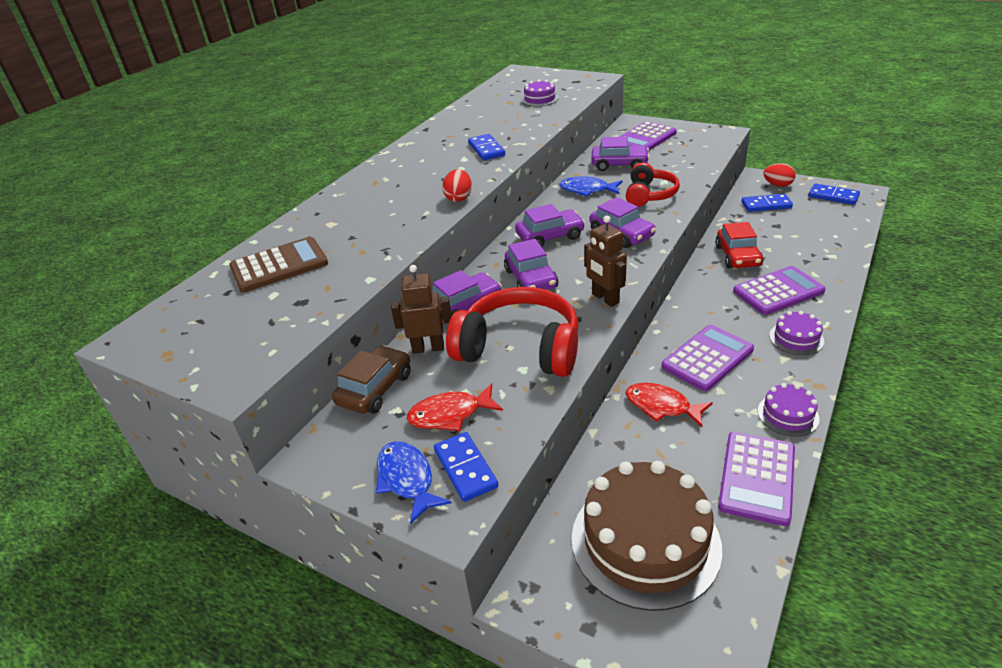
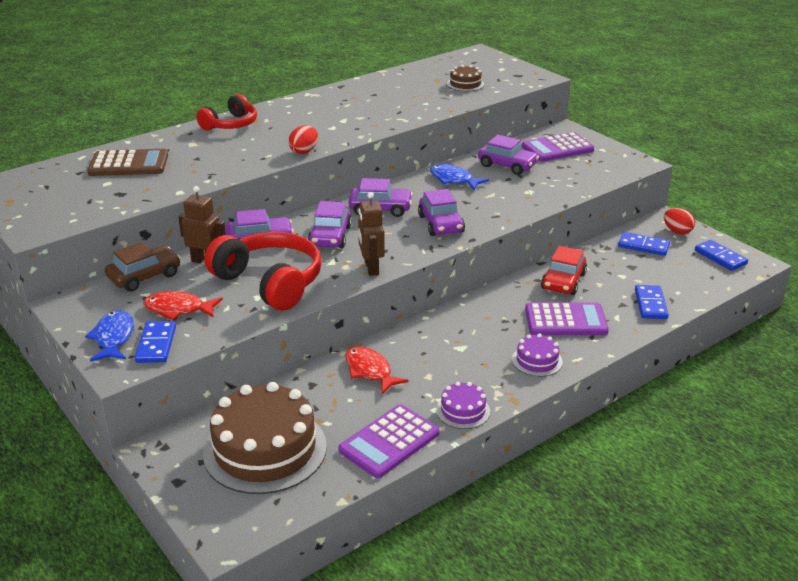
camera: 20 degrees right, 5 degrees down
blue domino [468,134,505,160] -> blue domino moved to [635,285,669,319]
purple cake [521,80,559,106] -> brown cake [447,65,484,91]
red headphones [626,162,680,207] -> red headphones moved to [196,94,257,131]
purple calculator [661,325,754,391] -> none

